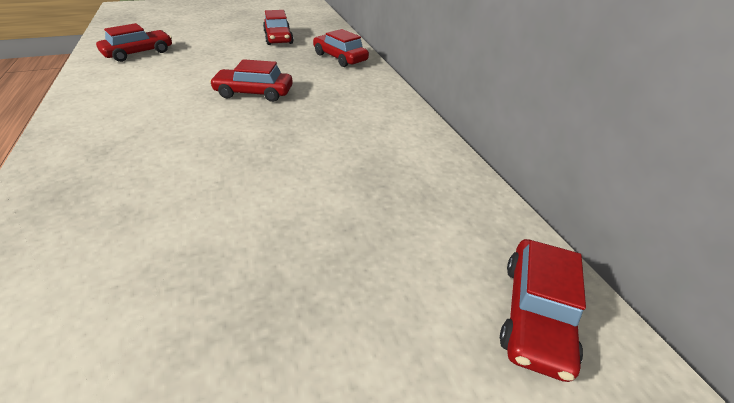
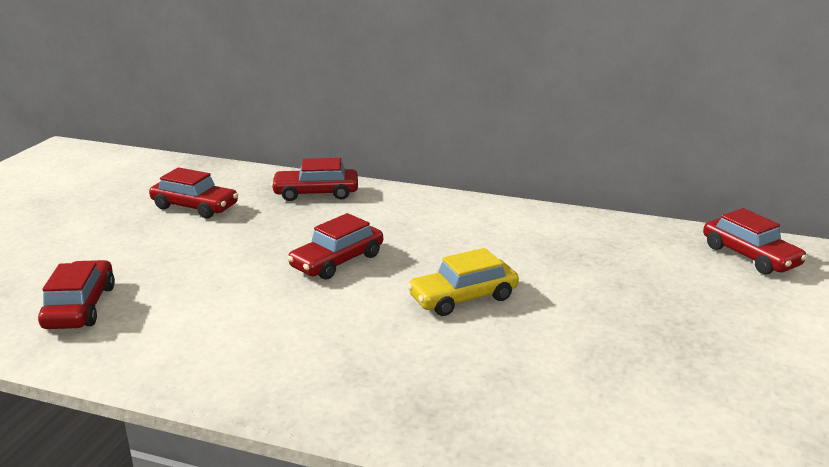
camera: 50 degrees left, 15 degrees down
none -> yellow car [407,248,519,316]

